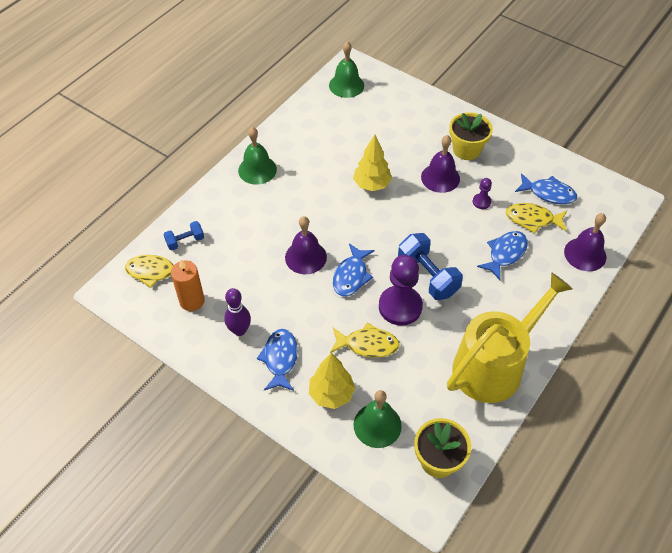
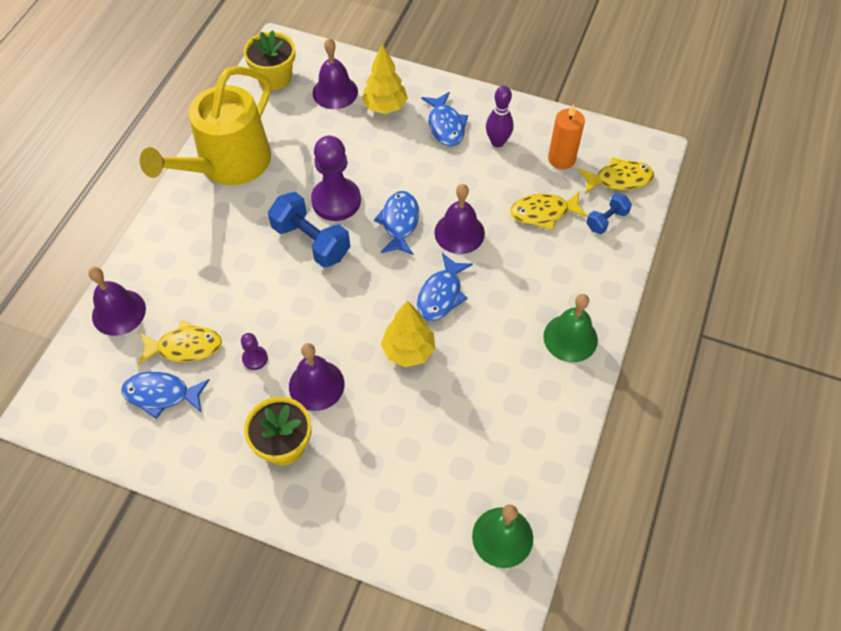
camera: 165 degrees right, 5 degrees up
yellow fish [330,322,399,358] -> yellow fish moved to [510,191,588,230]
green bell [353,390,402,448] -> purple bell [313,38,358,109]
blue fish [477,231,528,280] -> blue fish moved to [417,253,473,321]

